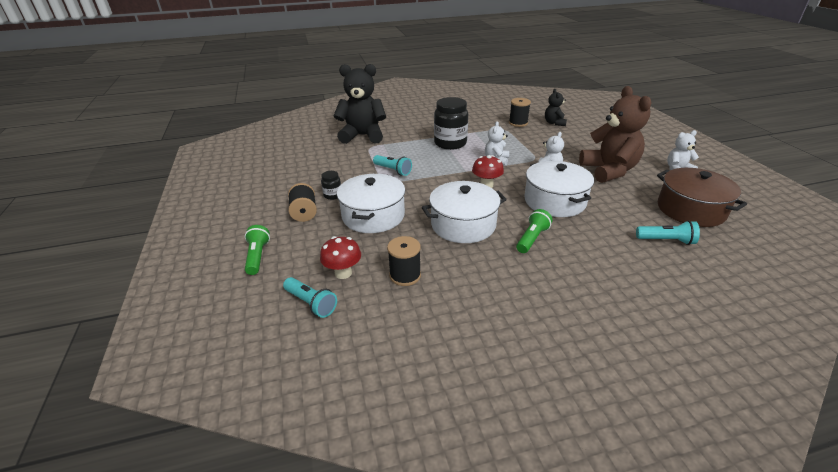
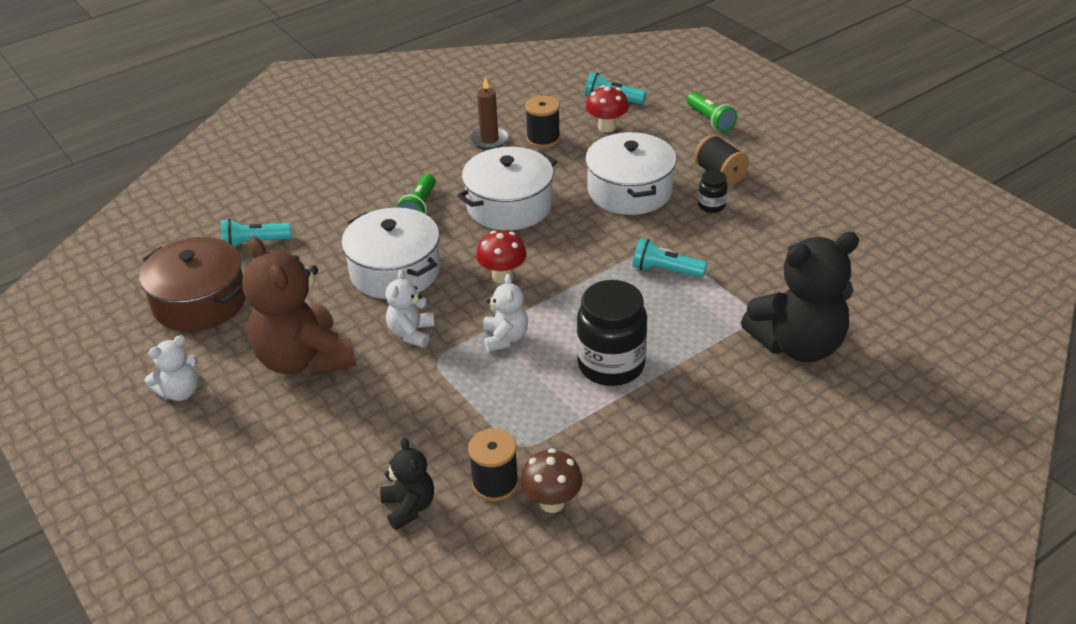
camera: 160 degrees right, 5 degrees up
none -> brown candle [470,77,509,150]
none -> brown mushroom [520,448,583,513]

